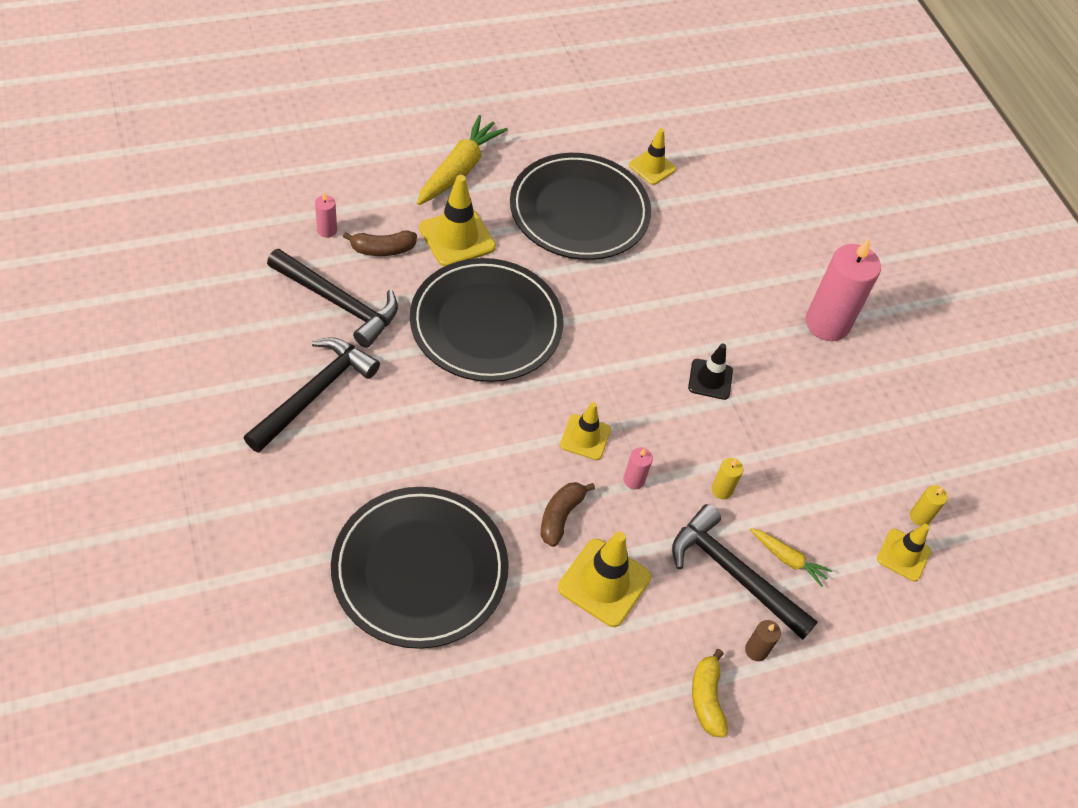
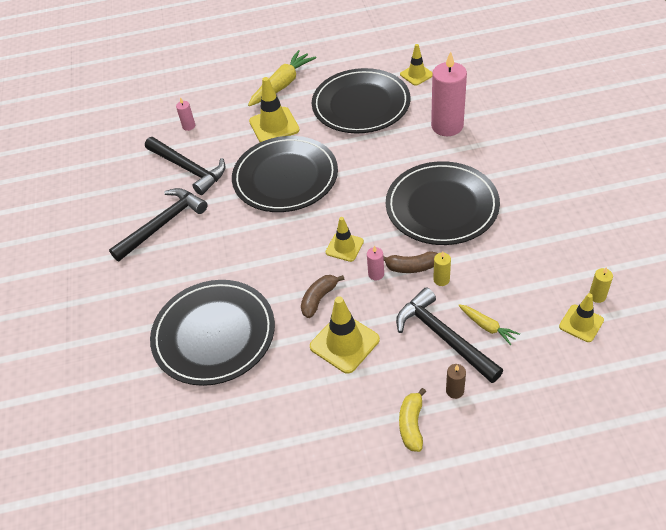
camera: 20 degrees right, 5 degrees down
brown banana [343,231,417,256] -> brown banana moved to [383,251,438,273]
black traffic cone [688,344,733,400] -> black plate [386,161,500,245]
pink candle [806,239,881,341] -> pink candle moved to [431,51,467,136]

